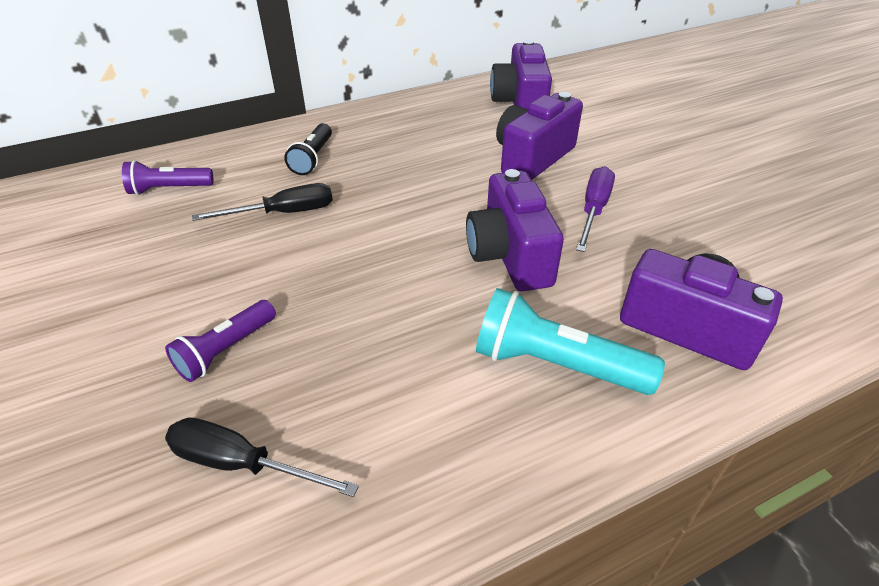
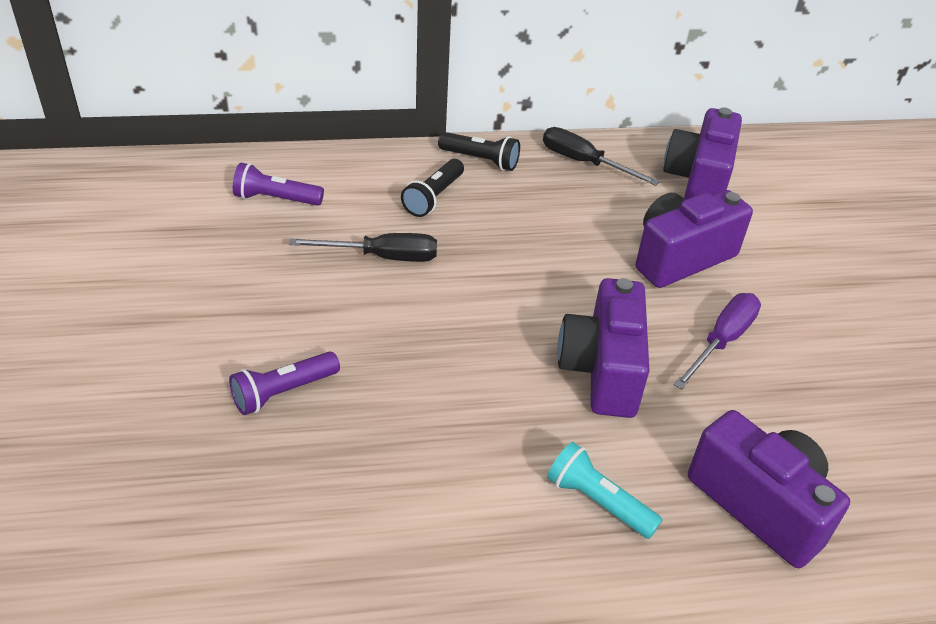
camera: 15 degrees right, 0 degrees up
black screwdriver [165,417,359,497] -> black screwdriver moved to [543,127,660,186]
turquoise flashlight [476,288,665,395] -> turquoise flashlight [547,442,663,539], size x0.63
none -> black flashlight [438,132,520,171]

